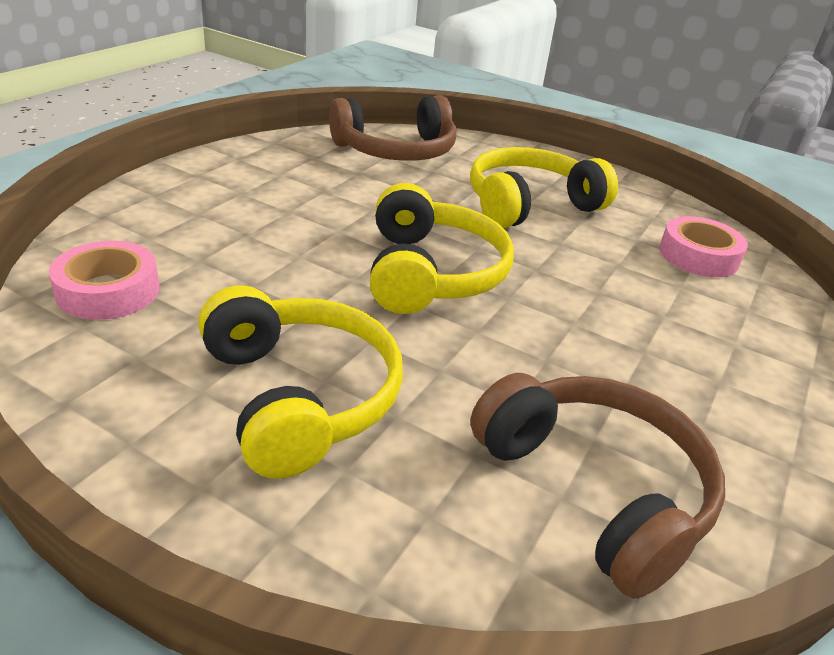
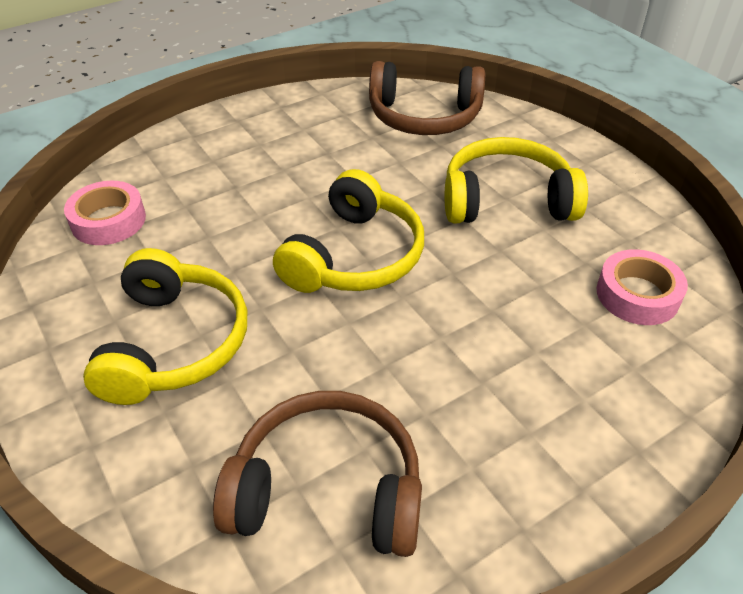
camera: 30 degrees right, 10 degrees up
brown headphones [470,373,725,599] -> brown headphones turned 75 degrees counterclockwise [213,391,422,557]

